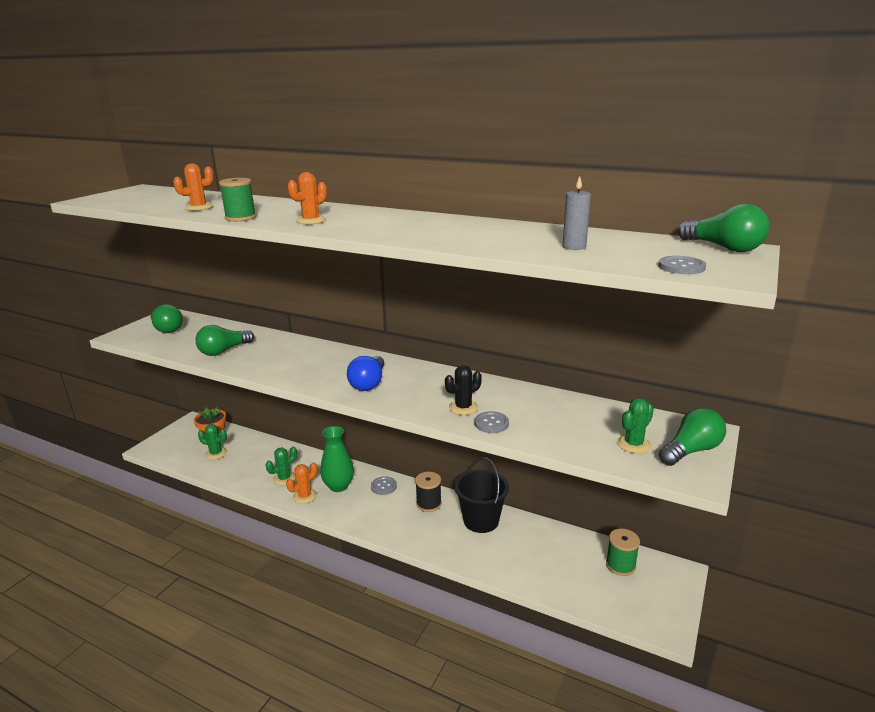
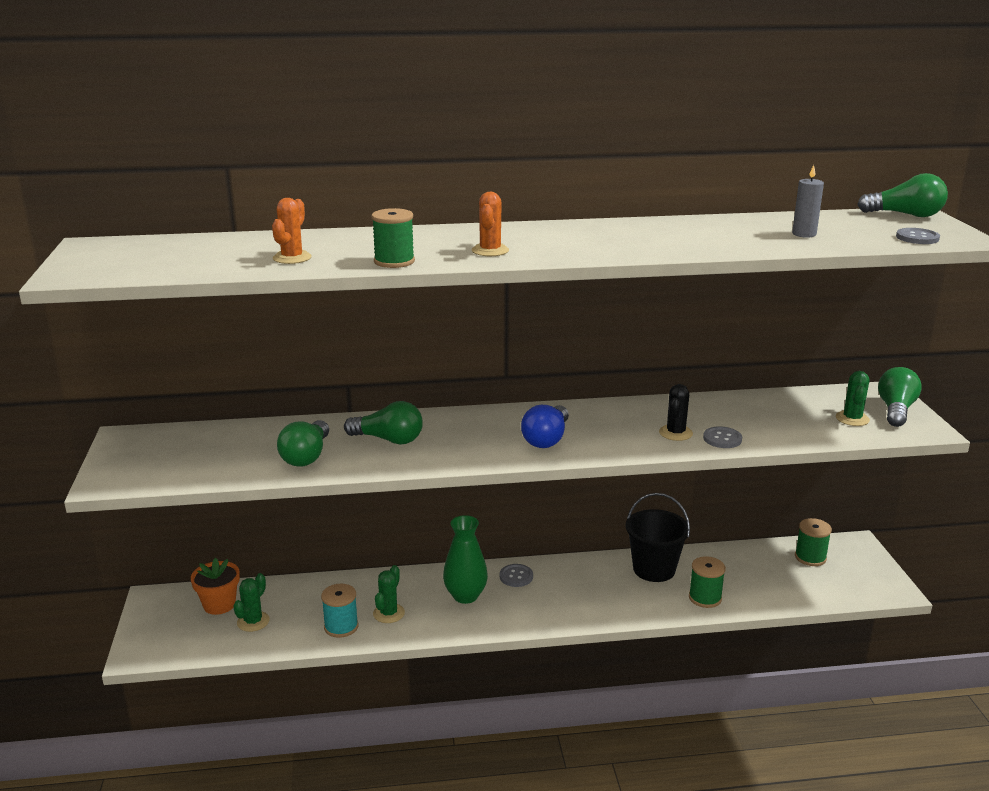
camera: 35 degrees left, 0 degrees up
green light bulb [151,304,183,333] -> green light bulb moved to [344,401,423,445]
green cactus [198,424,227,460] -> green cactus turned 45 degrees counterclockwise [233,573,270,632]
orange cactus [286,462,318,504] -> none
blue light bulb [347,356,384,391] -> blue light bulb turned 45 degrees clockwise [521,405,569,448]
black spool [415,472,442,512] -> none
none -> turquoise spool [321,584,358,638]
none -> green spool [689,556,726,608]

